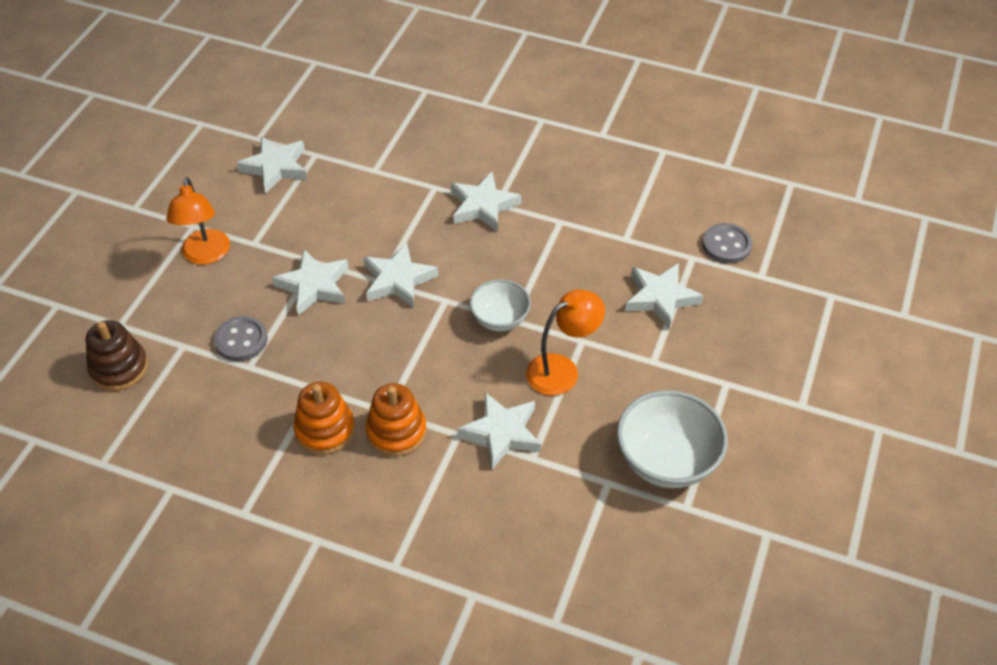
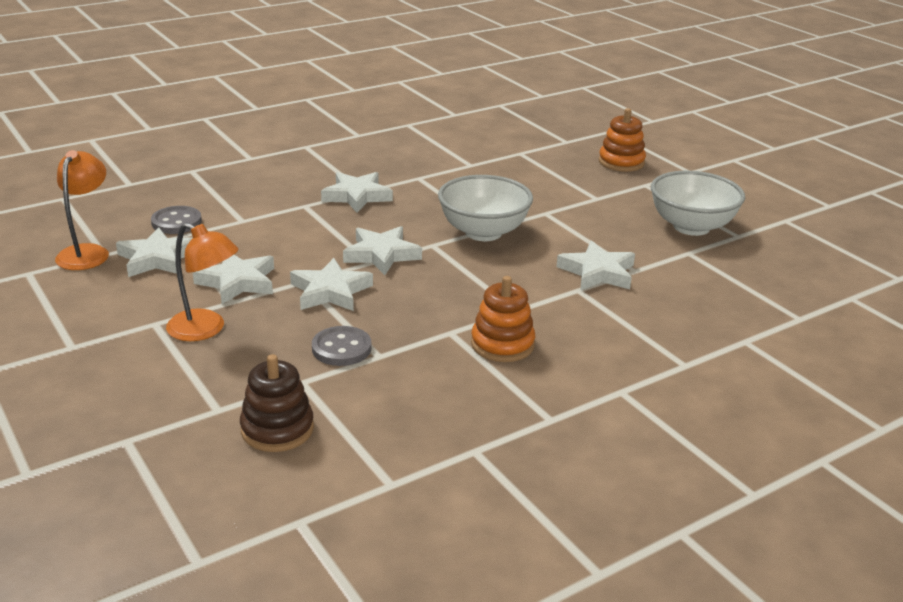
camera: 55 degrees left, 20 degrees down
orange stacking toy [366,383,426,456] -> orange stacking toy moved to [599,108,646,172]
white bowl [469,279,531,332] -> white bowl [438,175,533,241], size x1.62
orange lamp [526,290,605,396] -> orange lamp moved to [55,150,109,270]
white star [625,263,703,329] -> white star moved to [193,255,274,304]
grey button [702,223,752,263] -> grey button moved to [151,206,202,234]

